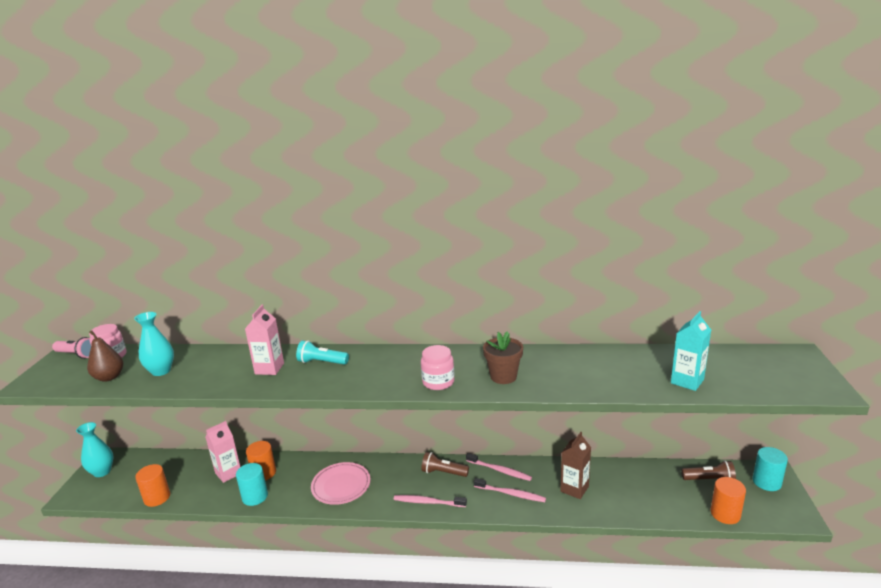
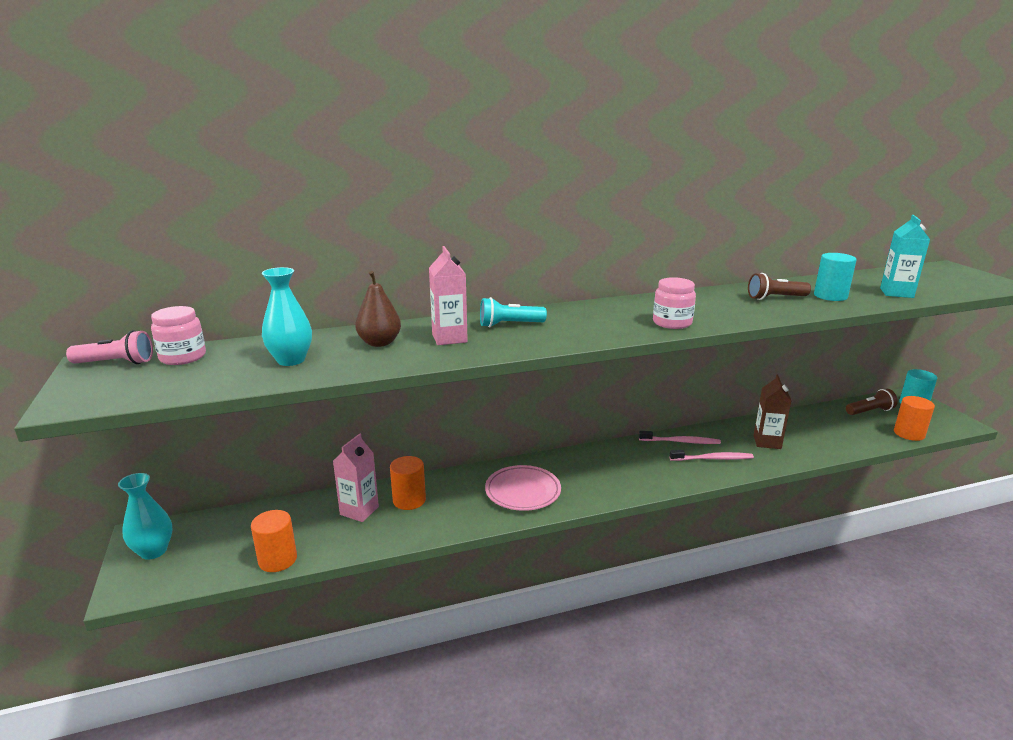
camera: 25 degrees left, 0 degrees up
brown pear [87,330,123,382] -> brown pear moved to [355,271,401,347]
turquoise cylinder [236,463,268,506] -> turquoise cylinder moved to [814,253,857,301]
pink toothbrush [394,495,467,507] -> none
brown flashlight [421,452,469,477] -> brown flashlight moved to [748,273,811,300]
brown flower pot [483,331,523,384] -> none

